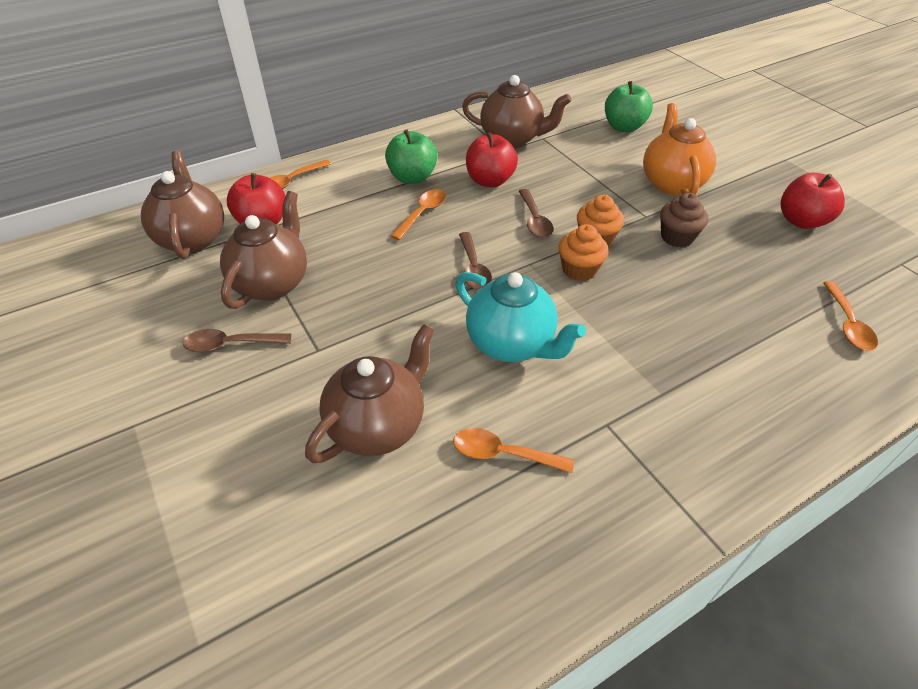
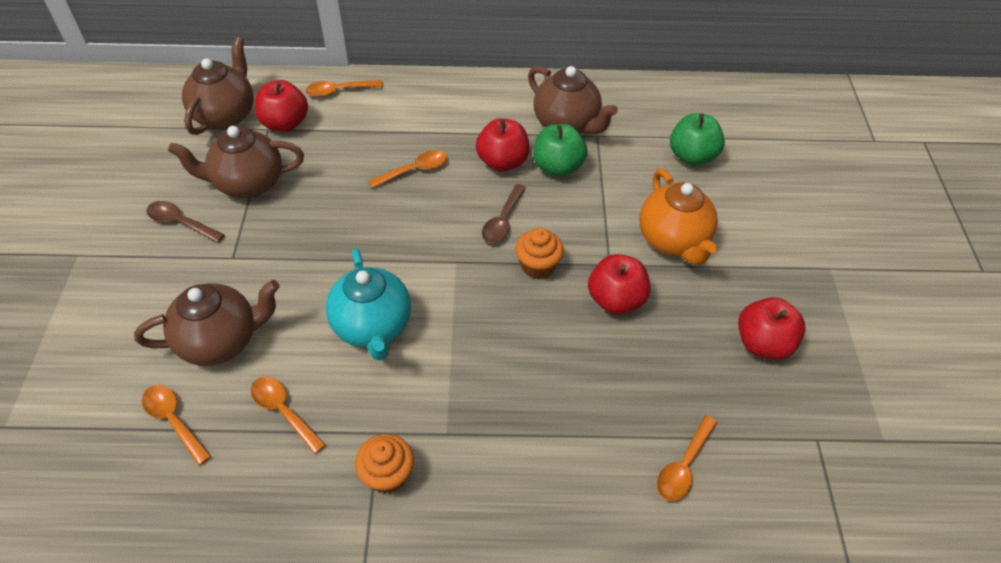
camera: 30 degrees right, 5 degrees up
brown teapot [220,191,307,309] -> brown teapot turned 150 degrees counterclockwise [168,126,304,198]
green apple [385,130,437,184] -> green apple moved to [533,124,587,177]
brown spoon [459,232,492,289] -> none
orange cupcake [559,224,609,281] -> orange cupcake moved to [355,434,414,494]
orange teapot [643,103,716,195] -> orange teapot turned 135 degrees clockwise [639,168,718,265]
brown cupcake [660,193,708,248] -> red apple [588,254,650,314]
none -> orange spoon [142,385,211,466]

